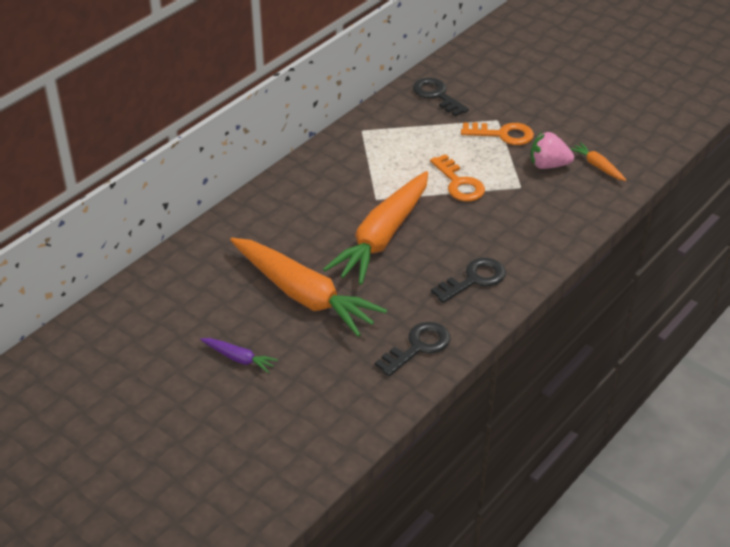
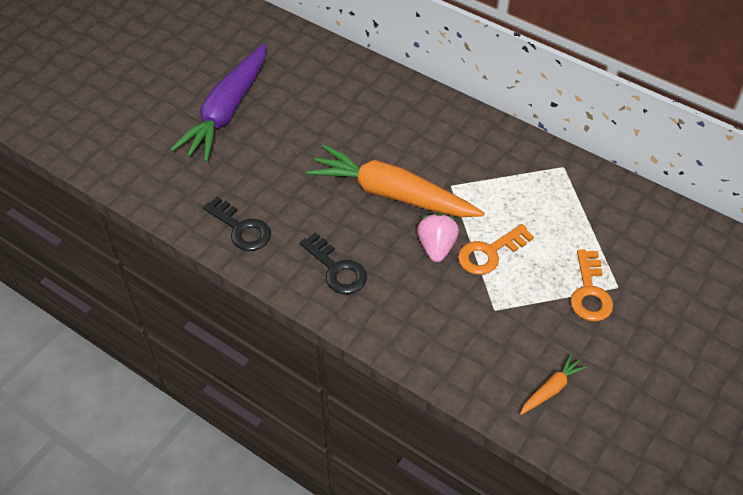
camera: 85 degrees right, 10 degrees up
purple carrot [200,338,278,373] -> purple carrot [170,43,266,162], size x2.38
orange carrot [230,238,387,337] -> none
black key [413,77,469,117] -> none
pink strawberry [531,132,574,169] -> pink strawberry moved to [417,213,459,262]

